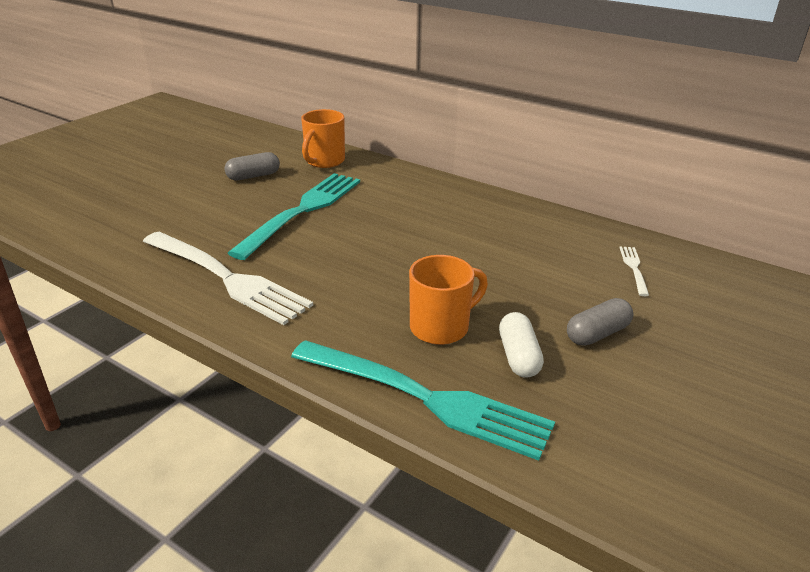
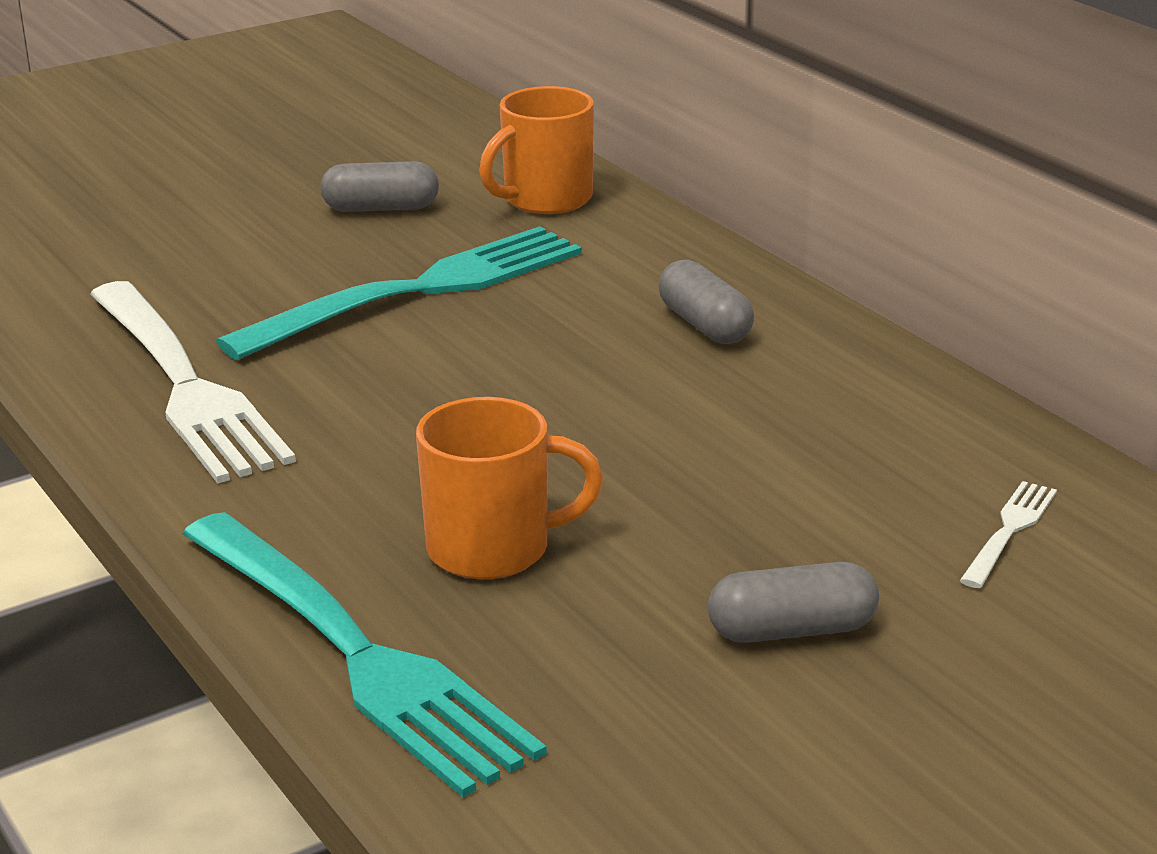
camera: 25 degrees right, 5 degrees down
white capsule [499,312,544,378] -> none
none -> grey capsule [659,260,754,344]

